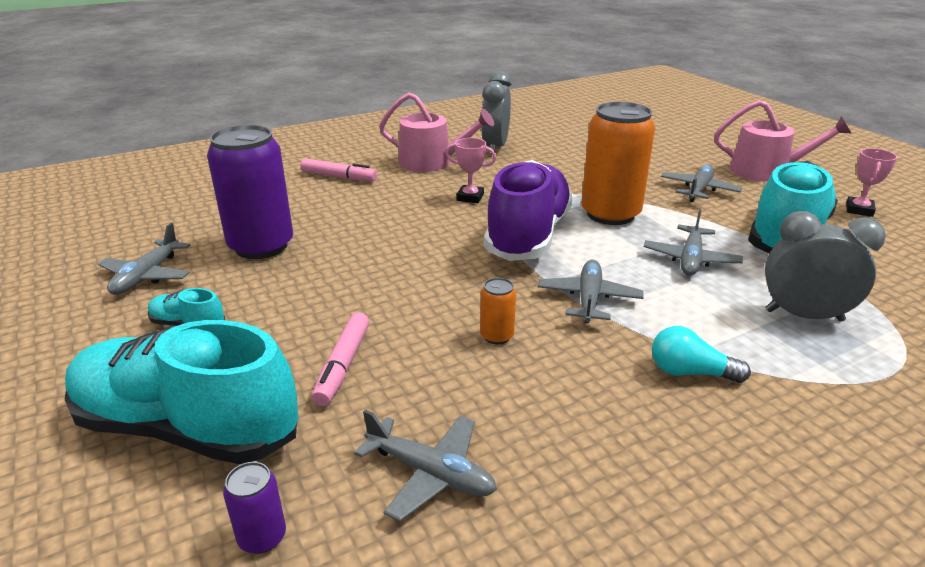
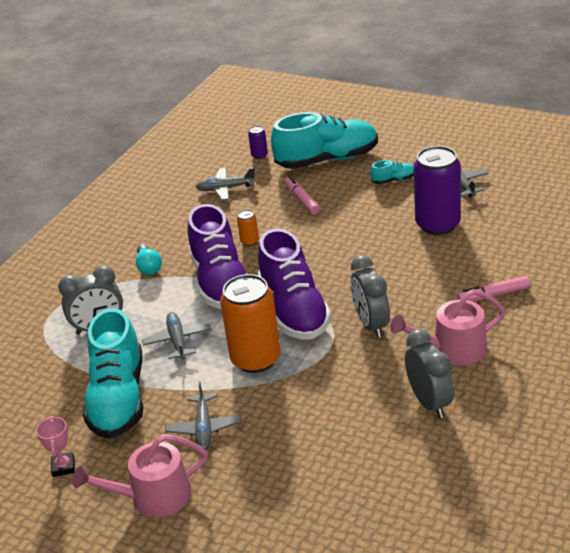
camera: 150 degrees right, 5 degrees up
pink trophy [445,138,496,203] -> grey clock [351,255,390,338]
grey plane [538,260,644,323] -> purple shoe [187,204,247,309]
turquoise light bulb [652,326,751,383] -> turquoise light bulb turned 90 degrees clockwise [136,244,162,275]

